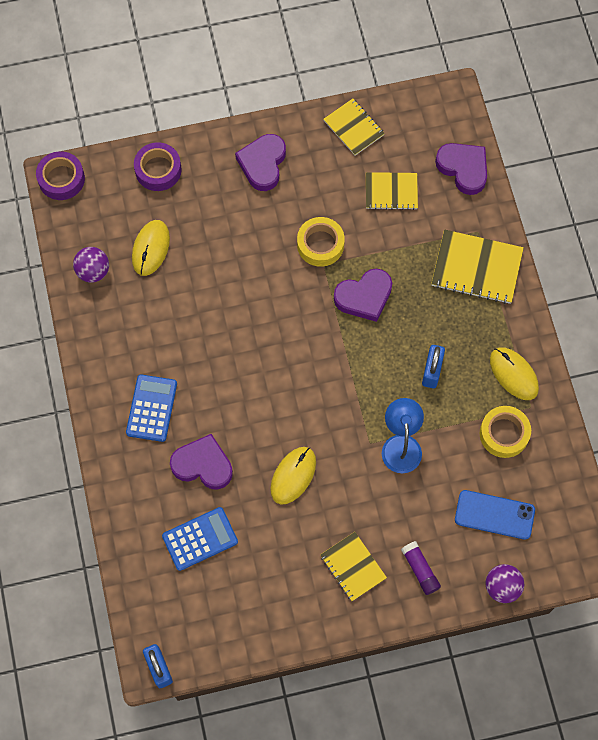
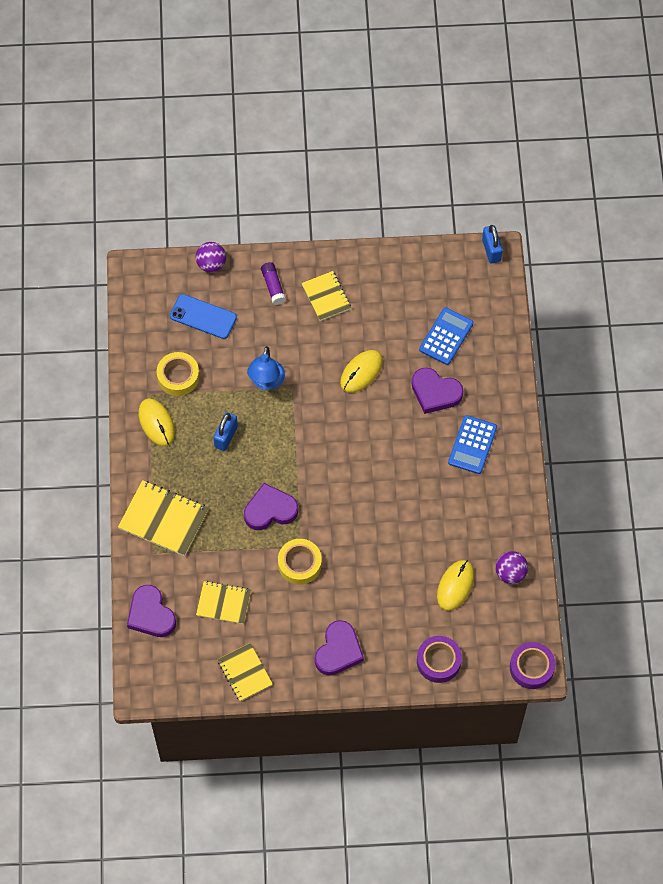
camera: 170 degrees left, 5 degrees down
blue calculator [162,507,238,571] -> blue calculator turned 135 degrees clockwise [419,308,473,365]

